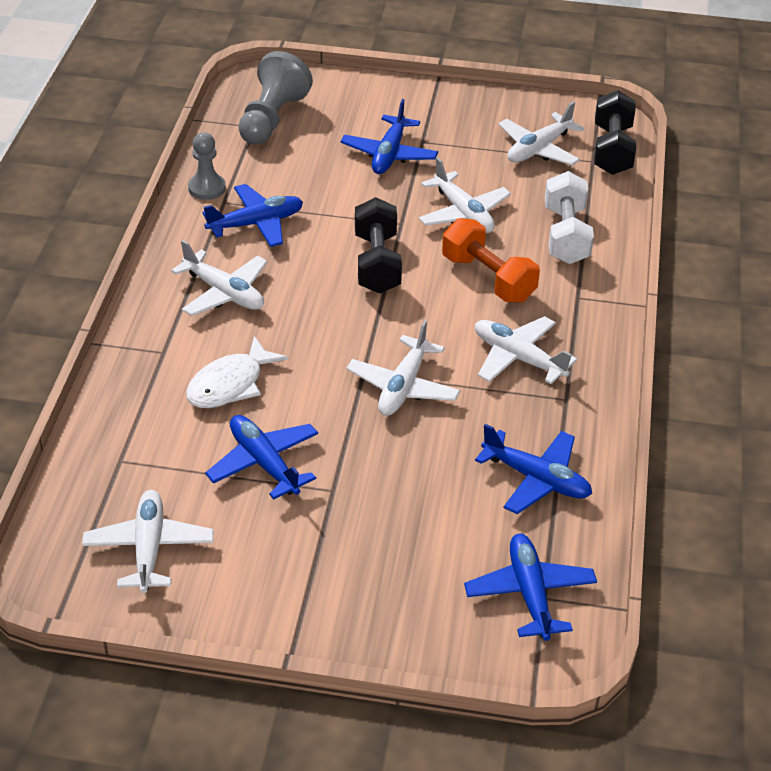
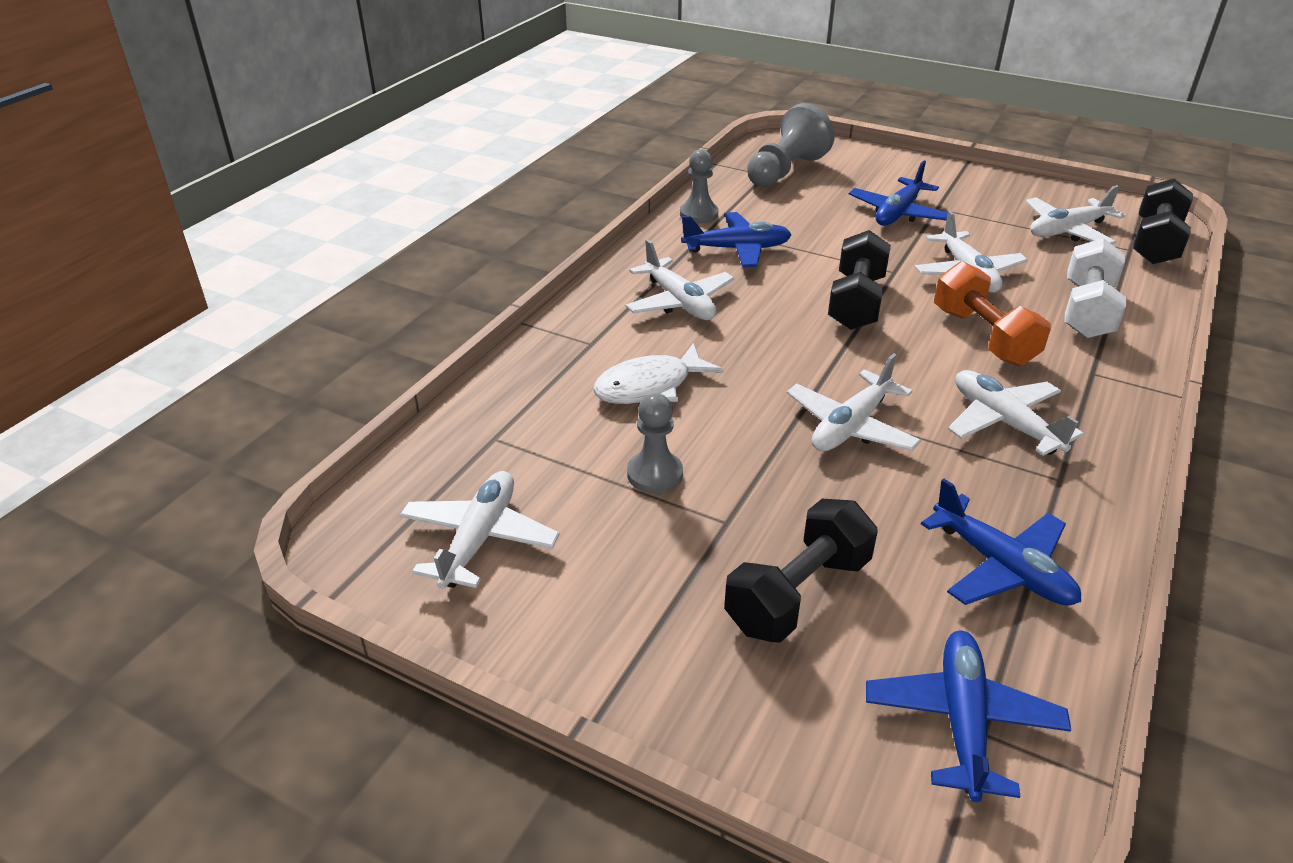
camera: 20 degrees right, 5 degrees down
blue plane [205,415,318,499] -> grey pawn [627,393,683,493]
none -> black dumbbell [724,499,878,643]

